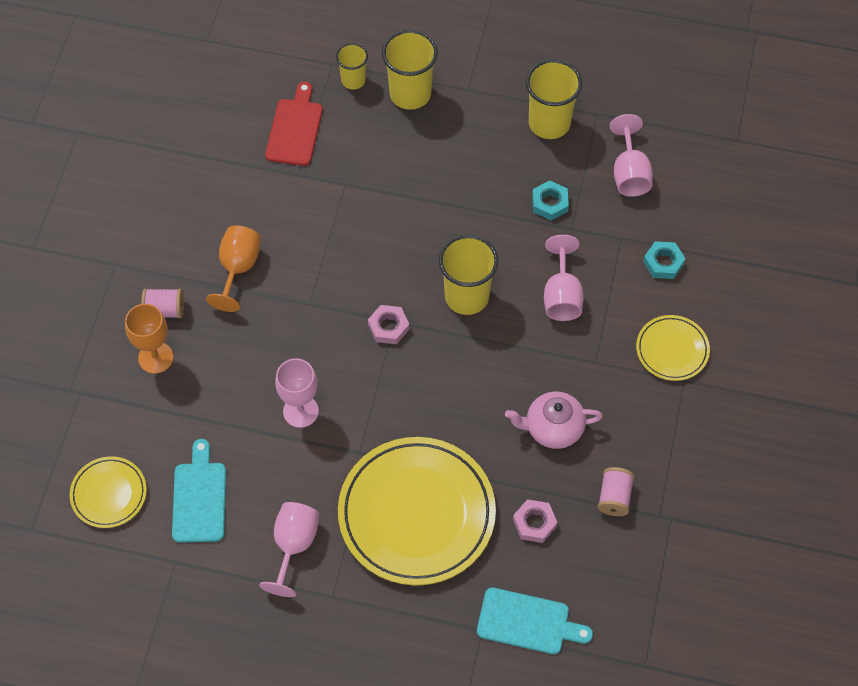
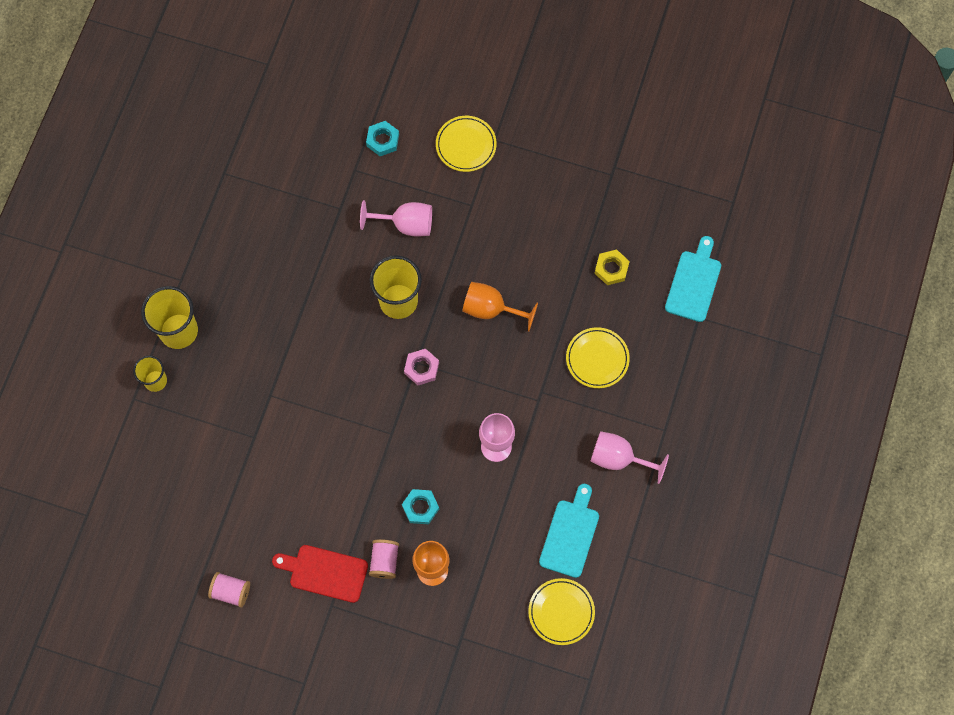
camera: 85 degrees left, 10 degrees up
turquoise cutting board [172,439,226,543] -> turquoise cutting board turned 105 degrees clockwise [539,484,599,578]
orange goblet [206,225,261,312] -> orange goblet moved to [462,282,538,332]
red cutting board [265,82,323,166] -> red cutting board moved to [272,545,368,603]
yellow plate [338,437,496,585] -> yellow plate [566,327,630,388], size x0.49
pink teapot [505,391,603,449] -> none
pink nut [513,499,557,543] -> yellow nut [594,249,630,285]
yellow cup [526,59,582,139] -> none
turquoise nut [532,180,569,220] -> turquoise nut moved to [402,489,439,524]
pink spool [598,467,635,516] -> pink spool moved to [208,572,250,608]
pink goblet [610,114,653,197] -> none

